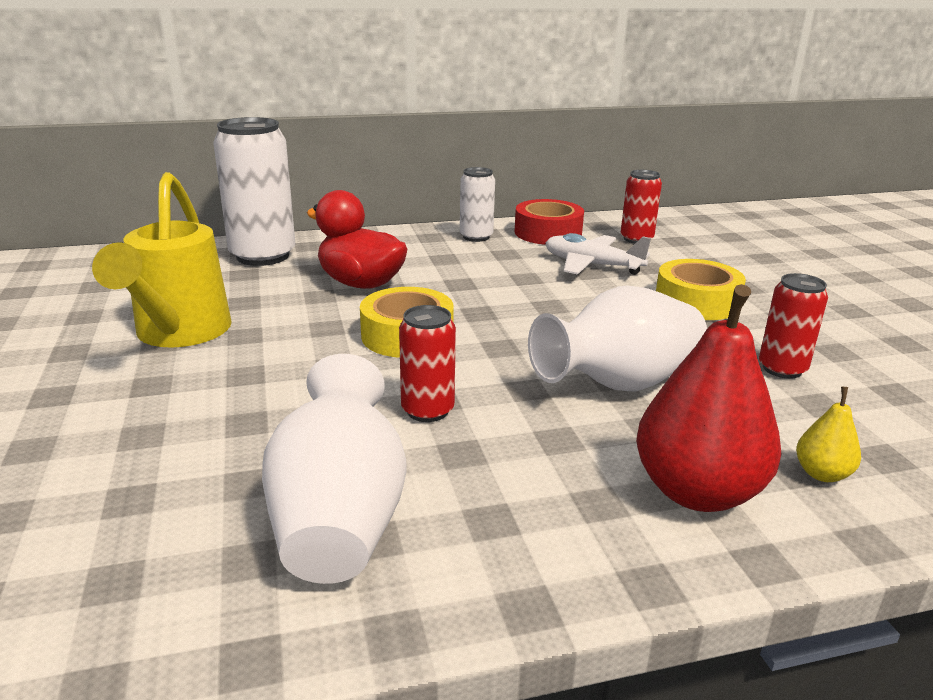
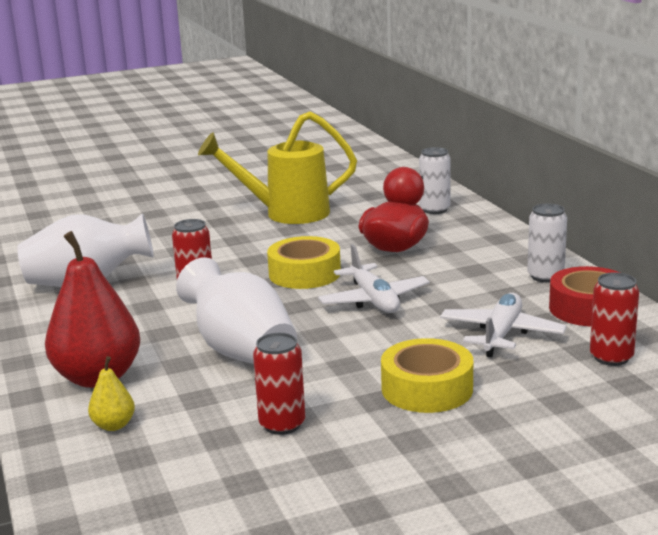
camera: 85 degrees right, 5 degrees down
white can [213,117,295,266] -> white can [419,147,451,214], size x0.55
none -> white plane [318,244,430,313]

